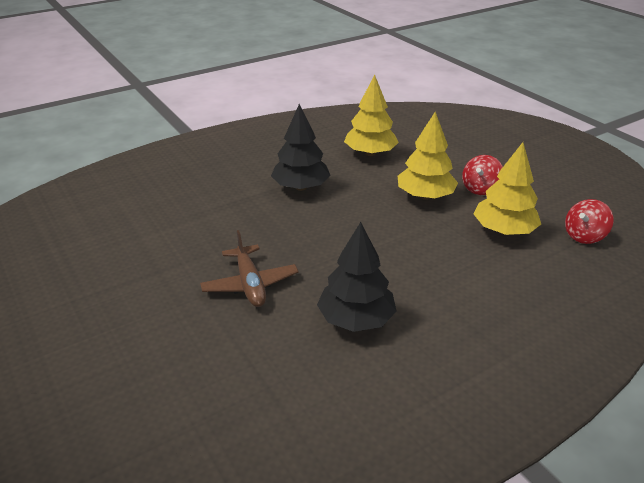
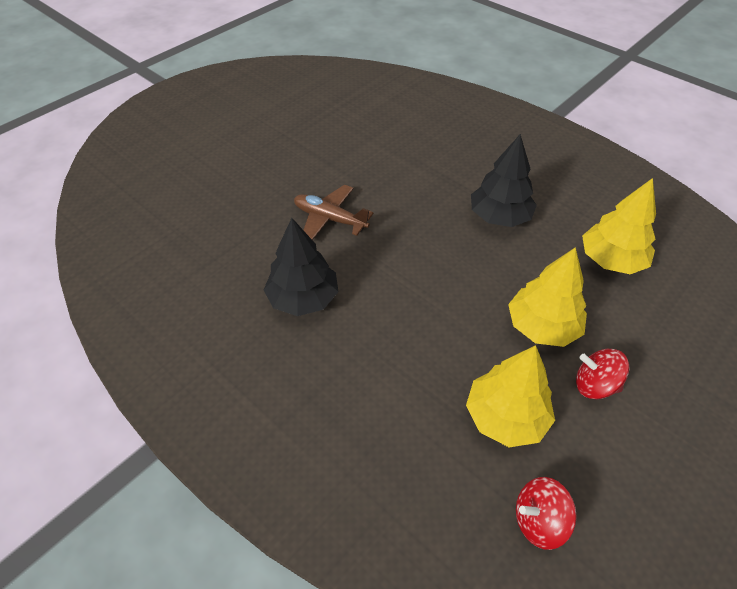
camera: 75 degrees right, 15 degrees up
brown plane [200,230,299,307] -> brown plane turned 60 degrees clockwise [294,185,374,240]
red spinning top [565,199,614,244] -> red spinning top turned 45 degrees counterclockwise [516,477,577,550]

